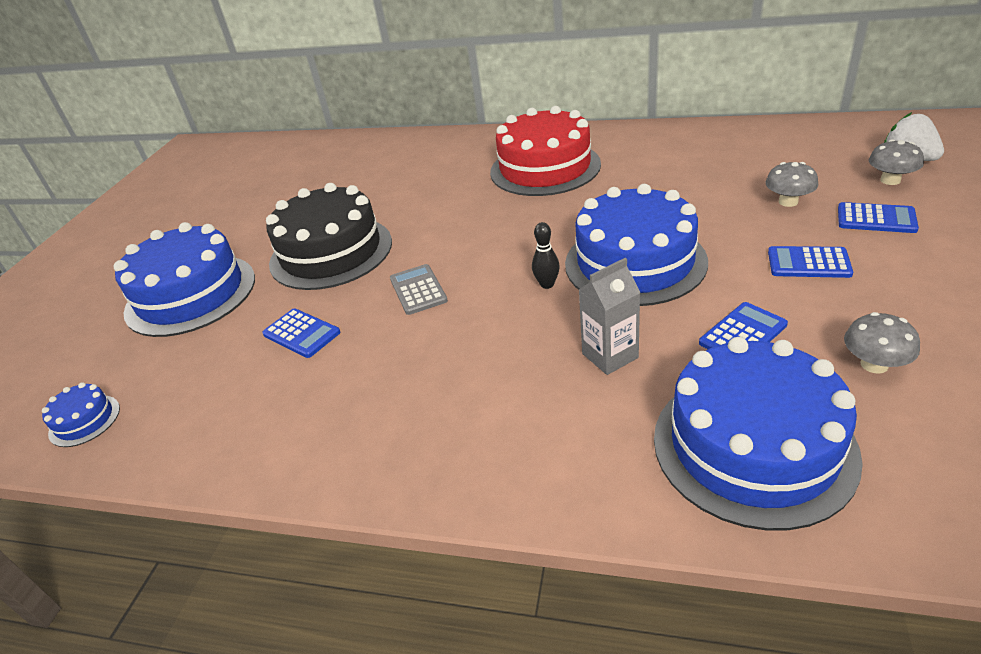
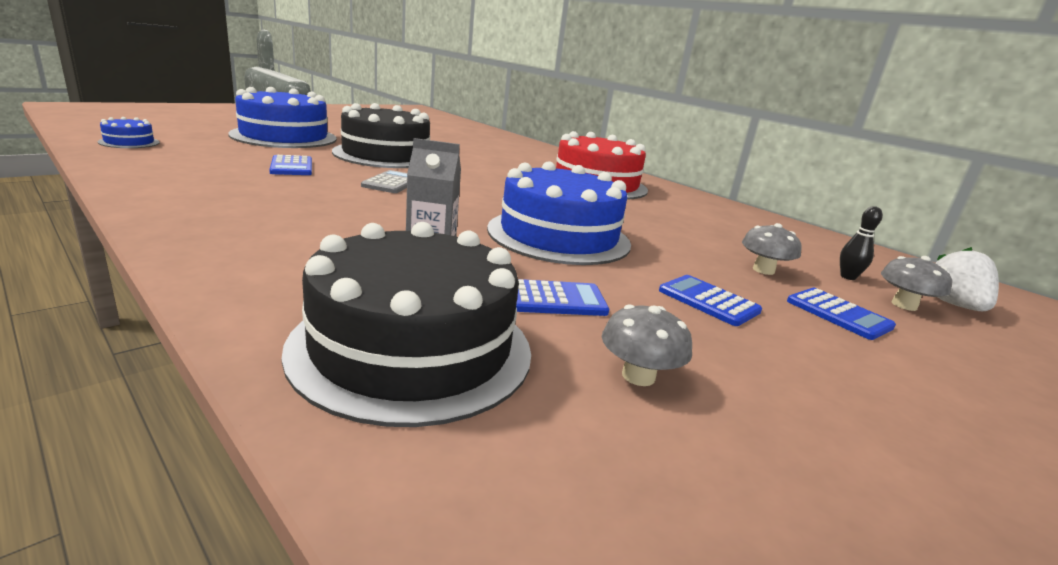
camera: 25 degrees right, 15 degrees down
black bowling pin [532,222,560,289] -> black bowling pin moved to [840,206,883,280]
blue cake [654,337,863,531] -> black cake [281,222,531,427]

